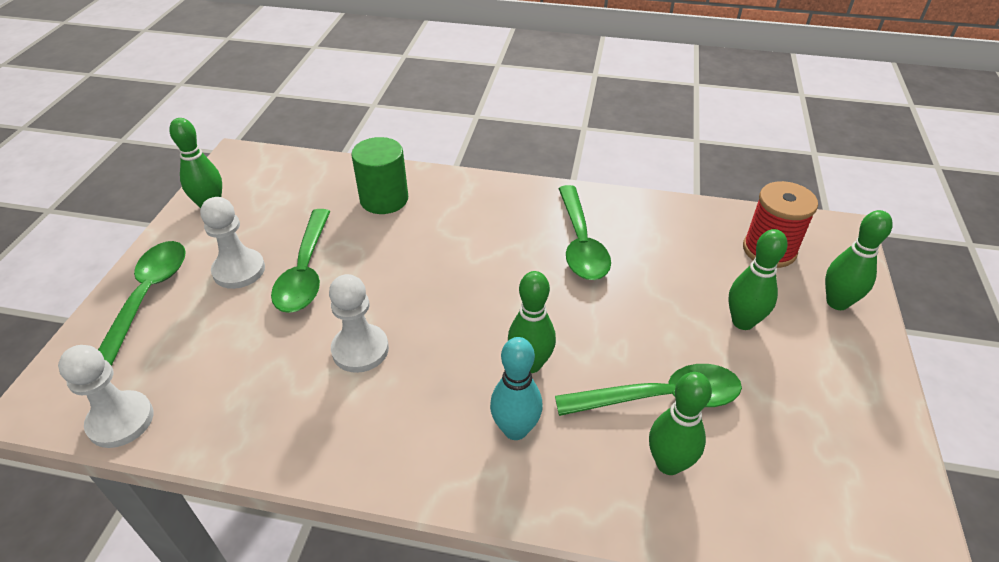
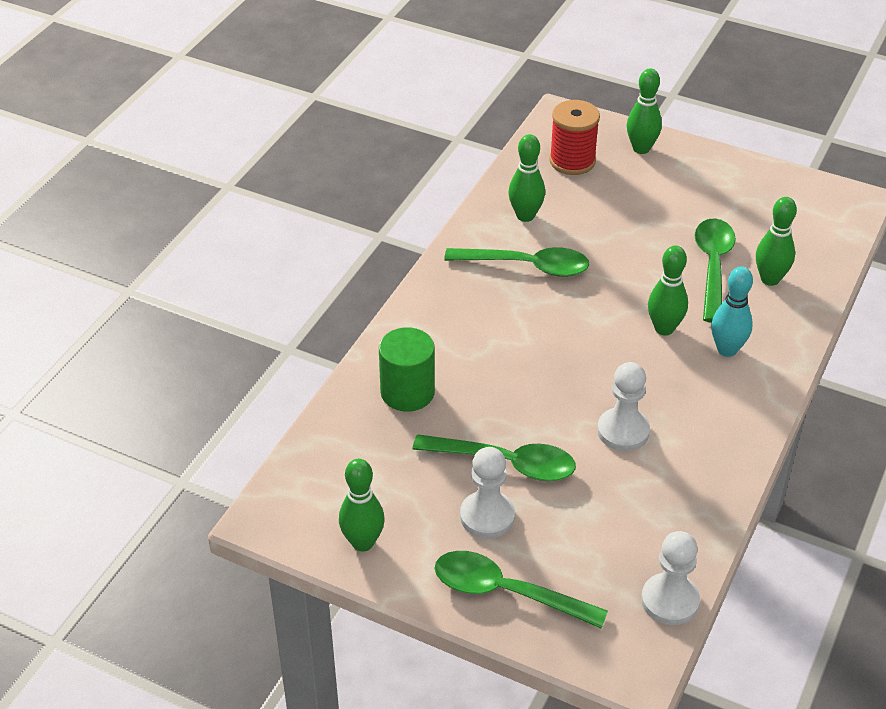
camera: 75 degrees left, 0 degrees up
green bowling pin [728,229,788,330] -> green bowling pin moved to [508,134,545,222]

